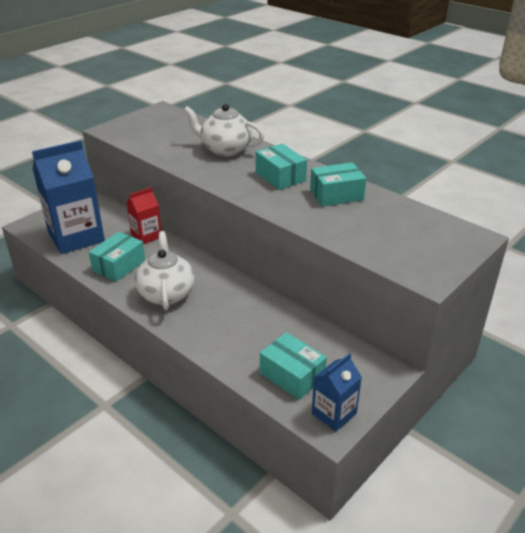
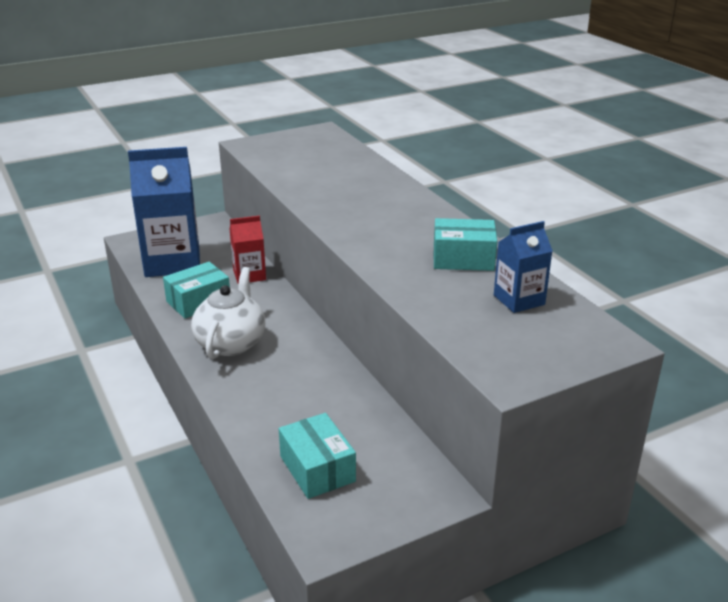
camera: 20 degrees right, 5 degrees down
white teapot [184,104,264,156] -> none
turquoise box [256,144,307,190] -> none
blue carton [312,353,362,432] -> blue carton moved to [494,221,552,313]

